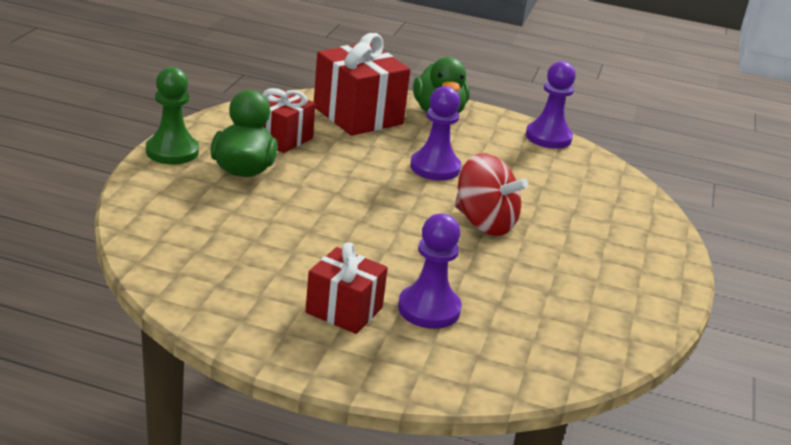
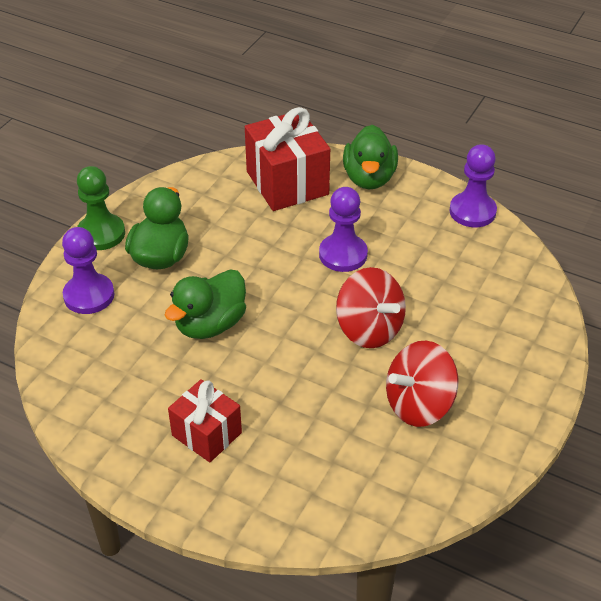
camera: 15 degrees right, 15 degrees up
red gift [263,88,315,153] -> none
purple pawn [398,214,462,329] -> purple pawn moved to [62,227,114,314]
none -> green duck [164,270,246,339]
none -> red spinning top [386,341,458,427]

